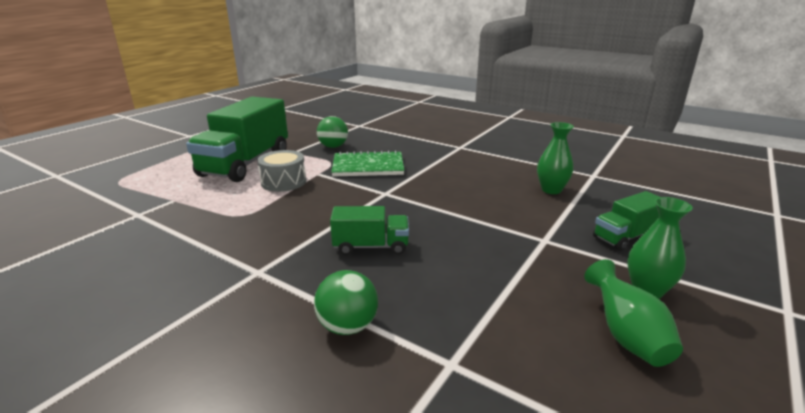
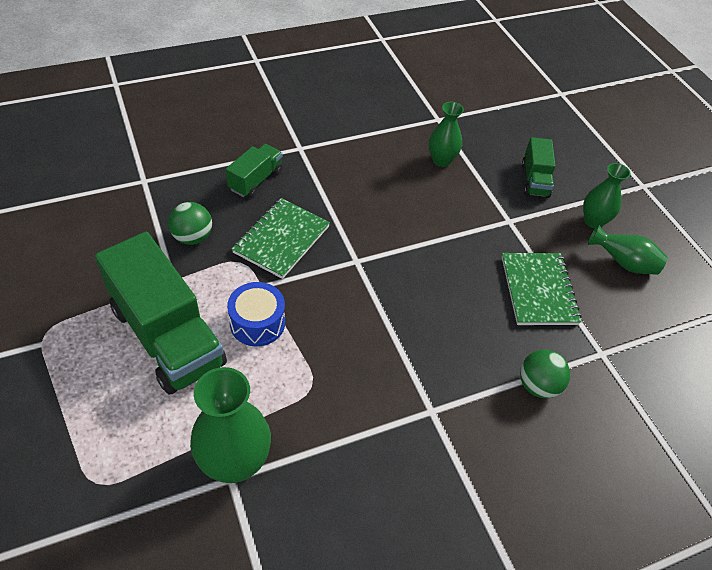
camera: 60 degrees left, 25 degrees up
grey drum [257,150,306,192] -> blue drum [227,282,285,346]
green truck [330,206,409,255] -> green truck moved to [226,144,283,197]
none -> green vase [190,367,271,483]
none -> green notebook [502,253,582,325]

